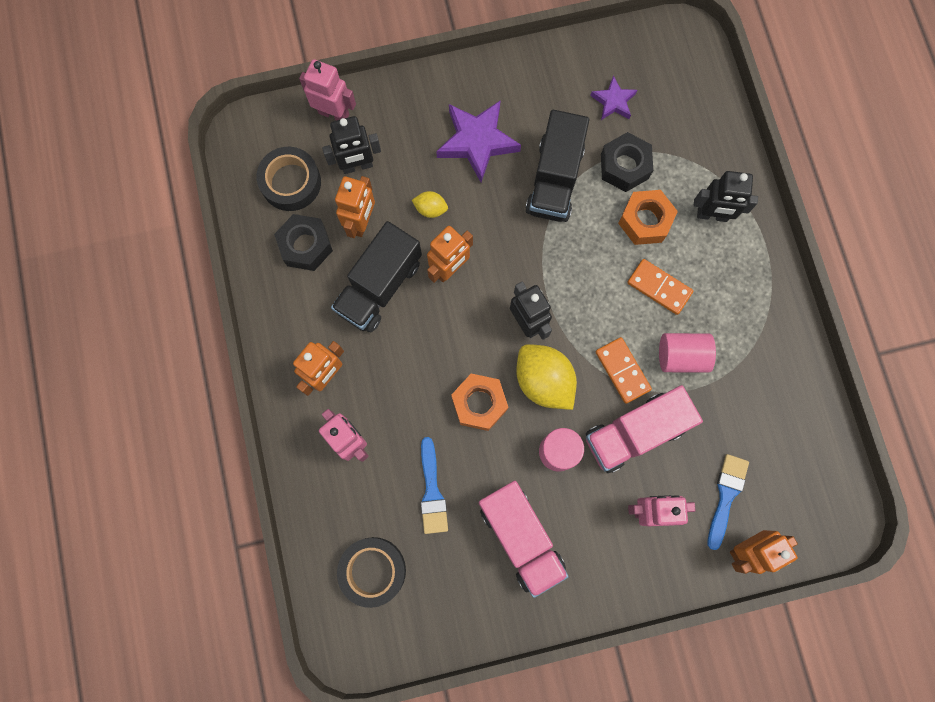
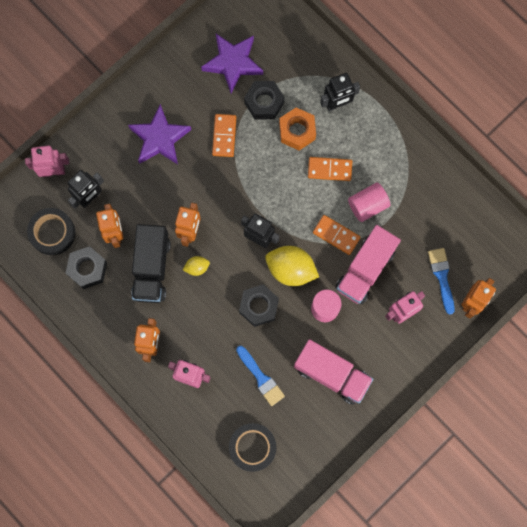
camera: 30 degrees left, 0 degrees up
yellow lemon [412,191,448,218] -> yellow lemon moved to [183,256,210,276]
orange nut [451,373,508,431] -> black nut [239,284,279,327]
black truck [525,110,589,222] -> orange domino [212,114,236,157]
purple star [590,75,637,120] -> purple star [201,34,263,93], size x1.80

